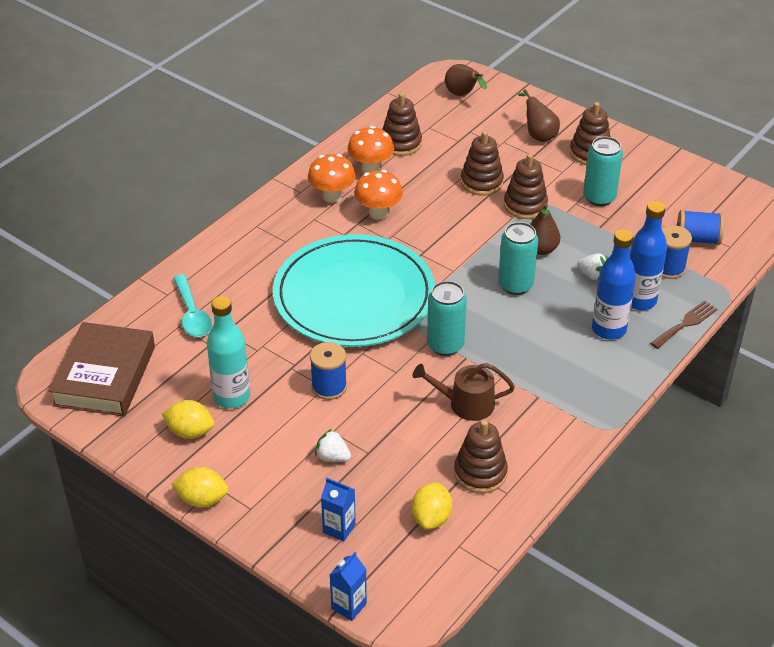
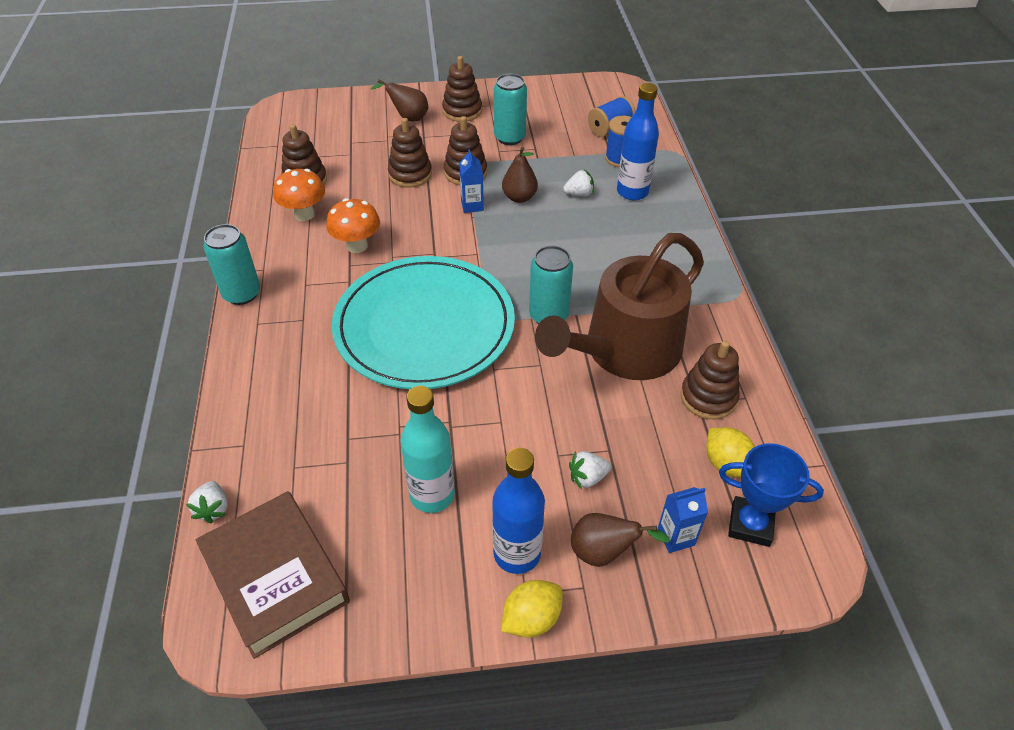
camera: 45 degrees left, 5 degrees up
yellow lemon [162,400,214,439] -> none
turquoise spoon [173,274,212,337] -> none
orange mushroom [308,154,356,203] -> none
blue spool [310,342,347,400] -> none
blue carton [329,552,367,621] -> blue carton moved to [459,149,484,213]
brown watering can [413,363,515,421] -> brown watering can [535,233,704,380], size x2.07
brown pear [445,64,487,96] -> brown pear moved to [571,513,670,567]
turquoise can [498,222,538,295] -> turquoise can moved to [203,224,260,305]
blue bottle [592,229,636,339] -> blue bottle moved to [492,448,545,574]
brown fork [650,301,718,349] -> none
none -> white strawberry [186,481,228,523]
none -> blue trophy [719,443,824,547]

